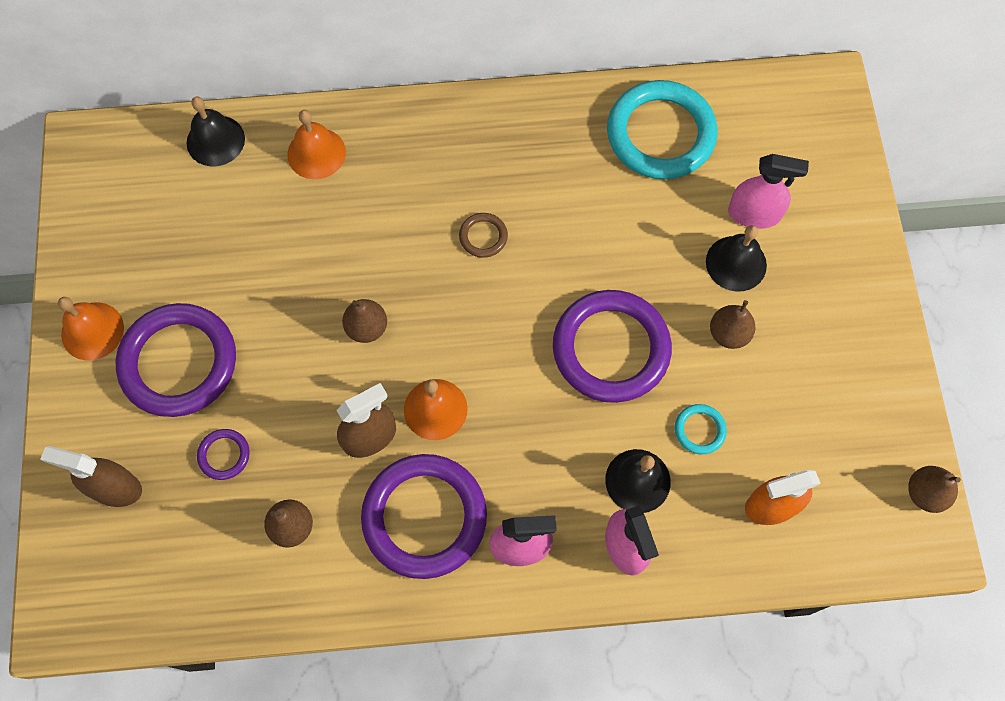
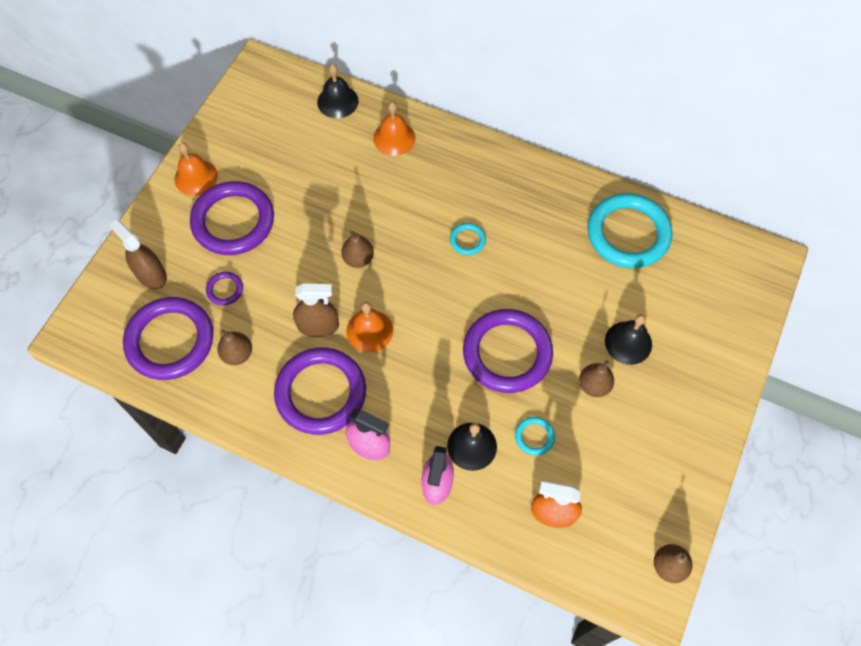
camera: 30 degrees right, 5 degrees down
brown ring [459,213,508,258] -> turquoise ring [450,223,486,255]
pink spray bottle [728,154,809,229] -> none
none -> purple ring [123,297,213,380]

